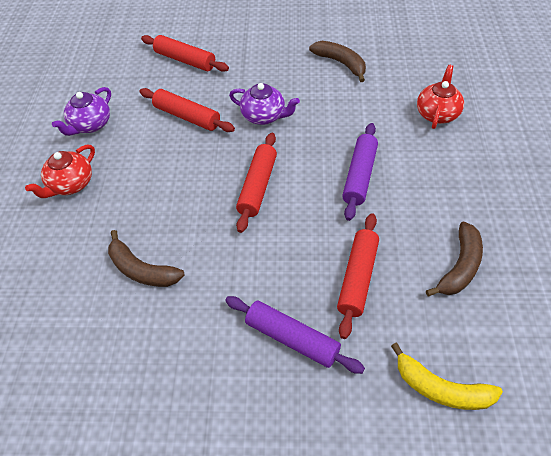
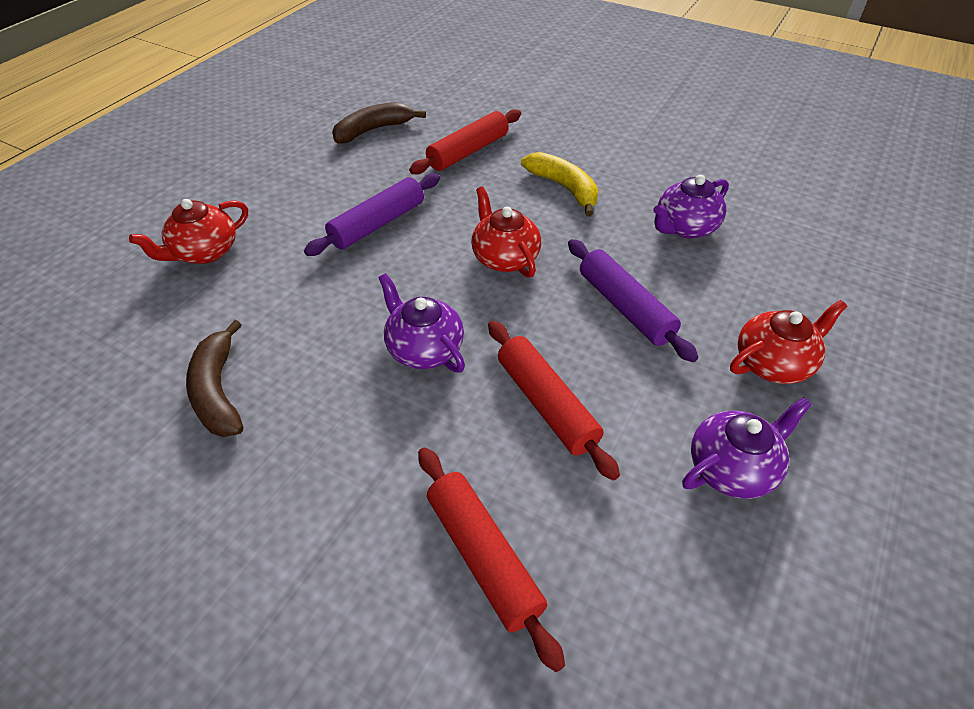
camera: 155 degrees left, 5 degrees down
brown banana [108,230,185,287] -> purple teapot [653,175,729,238]
purple rolling pin [225,296,365,374] -> purple rolling pin moved to [568,239,698,362]
red rolling pin [236,133,277,233] -> red teapot [471,187,541,278]
yellow banana [391,343,503,410] -> yellow banana moved to [521,152,598,217]

